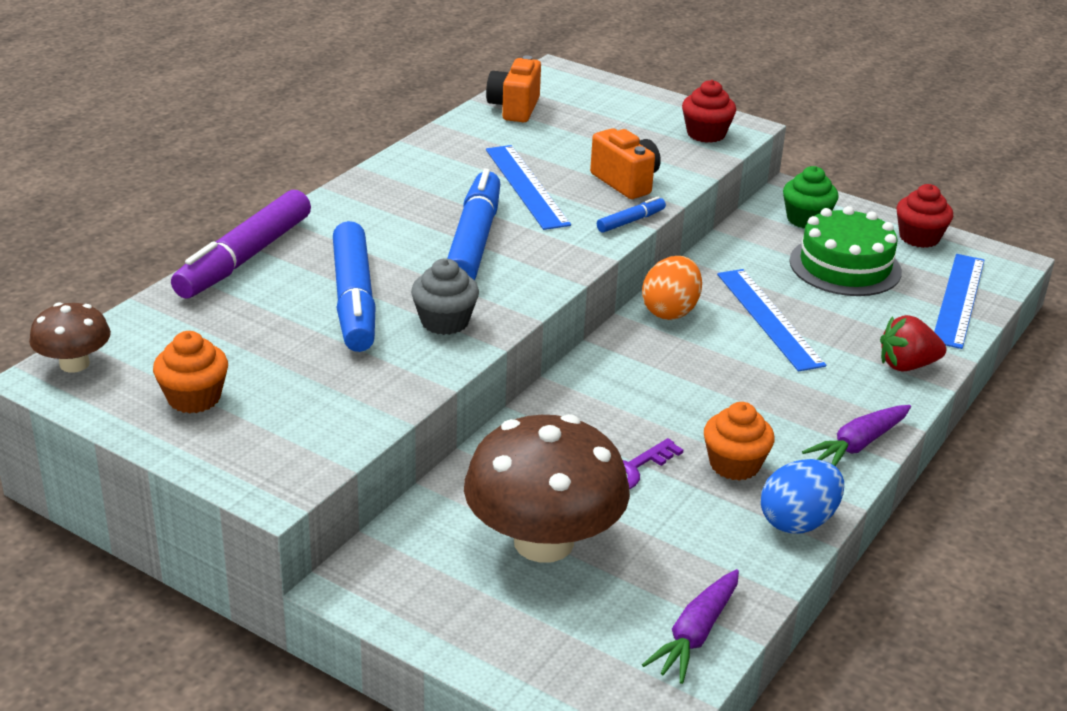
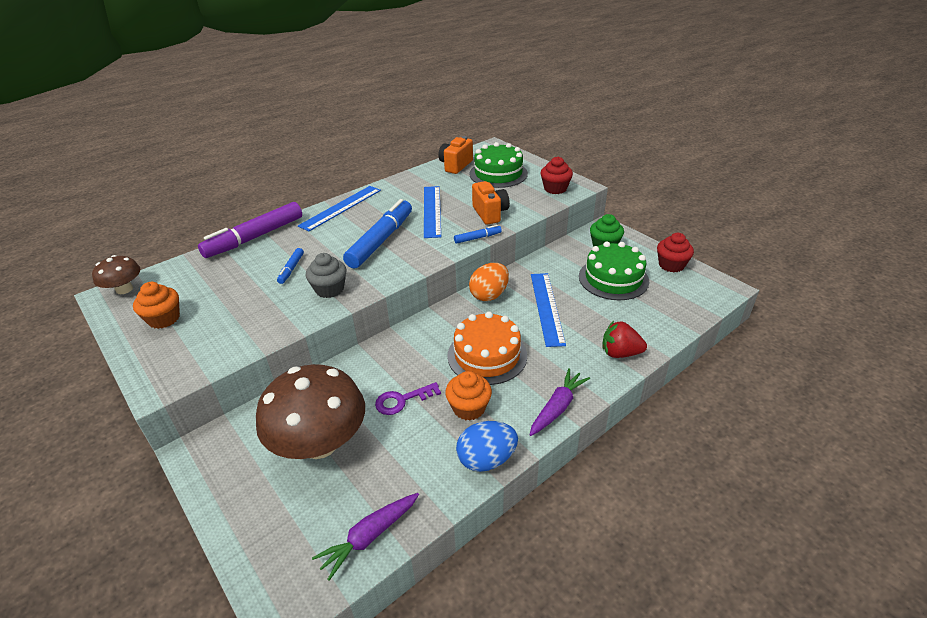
camera: 20 degrees right, 5 degrees up
blue marker [333,221,376,352] -> blue marker [277,248,304,284], size x0.45
purple carrot [802,405,911,466] -> purple carrot turned 150 degrees clockwise [530,368,590,436]
blue ruler [934,254,985,349] -> blue ruler moved to [298,186,381,232]
none -> orange cake [447,311,527,385]
none -> green cake [469,142,528,188]

